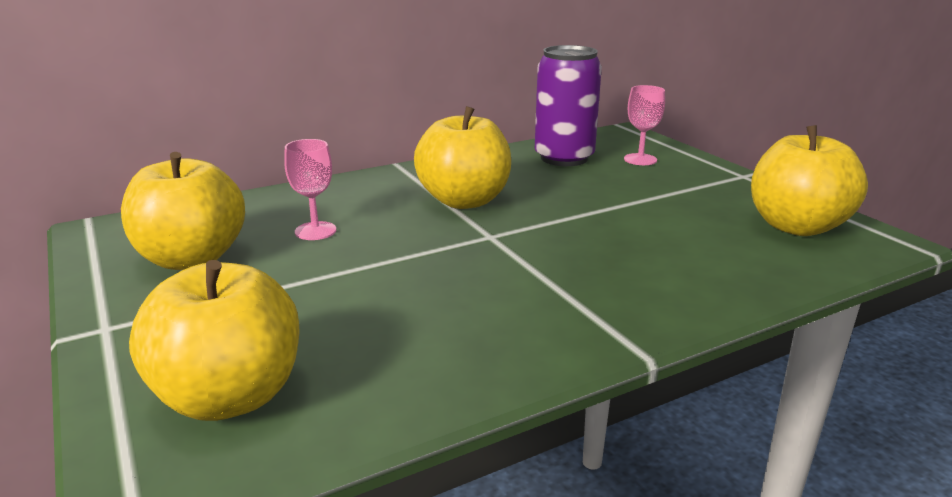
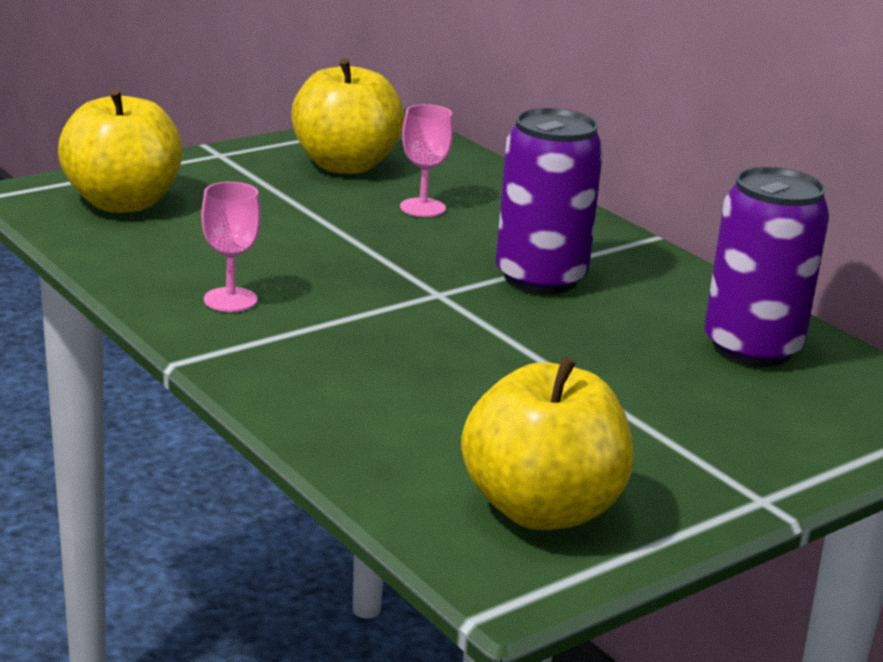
camera: 80 degrees right, 0 degrees up
yellow apple [414,106,511,209] -> purple can [496,108,603,294]
pink goblet [624,85,665,165] -> pink goblet moved to [201,182,261,312]

